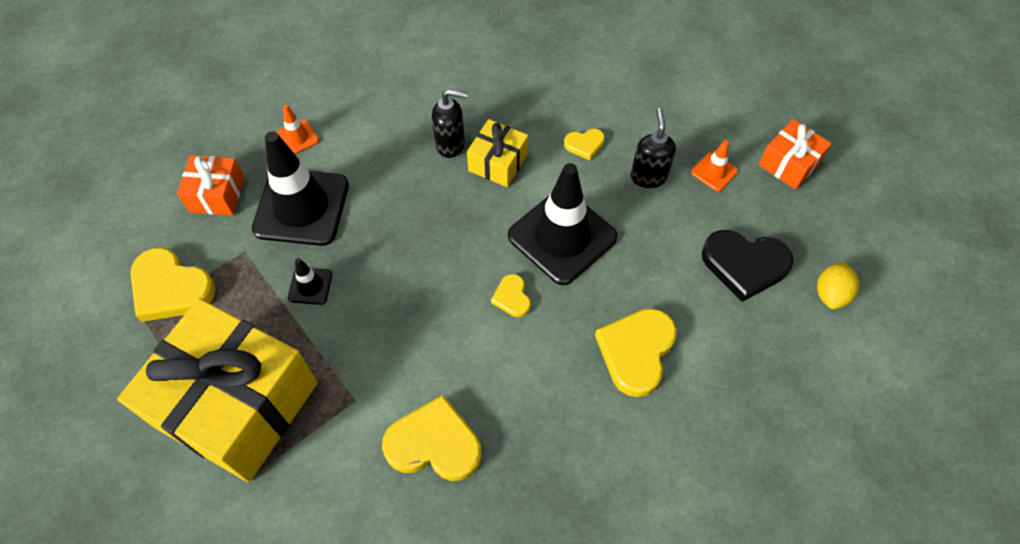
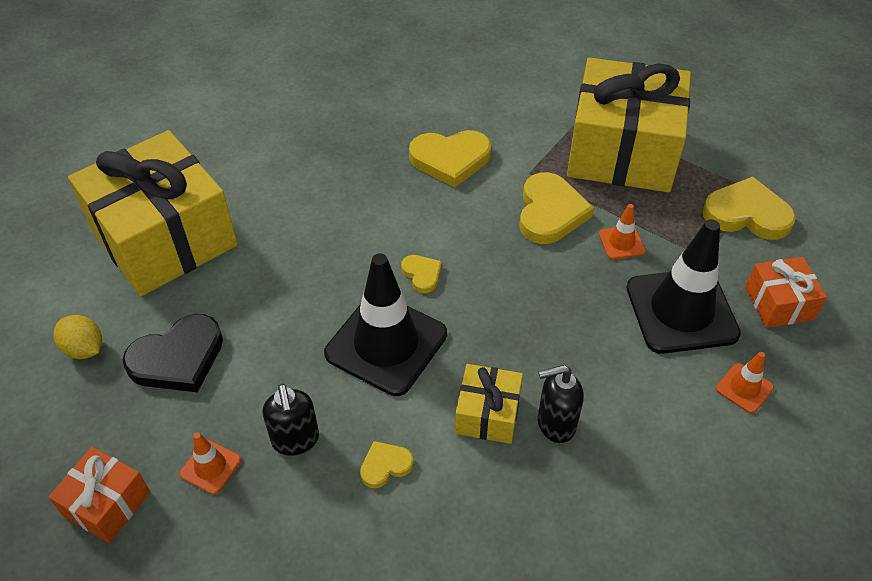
camera: 165 degrees right, 10 degrees down
black traffic cone [288,258,332,305] -> orange traffic cone [599,204,646,259]
yellow heart [595,308,677,397] -> yellow heart moved to [519,172,594,244]
black heart [702,230,794,302] -> black heart turned 150 degrees clockwise [123,314,223,392]
yellow lemon [817,262,859,309] -> yellow lemon turned 60 degrees counterclockwise [54,315,102,359]
none -> yellow gift [68,130,238,296]

